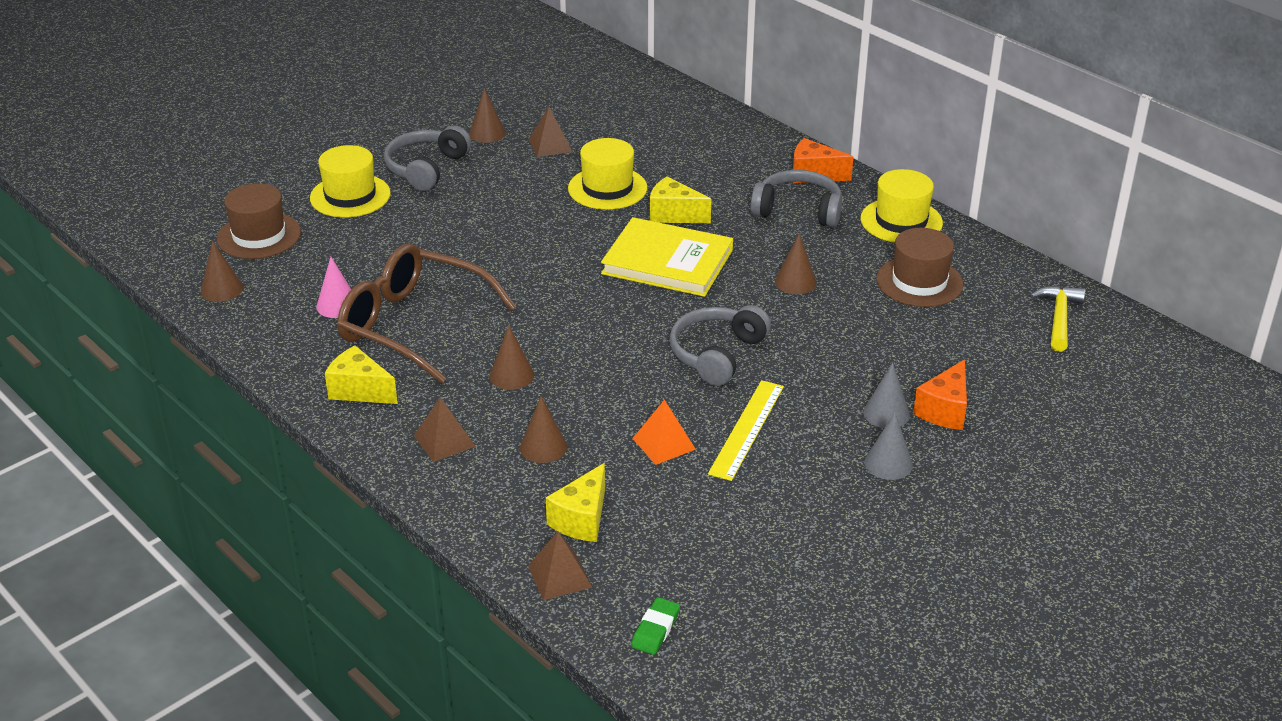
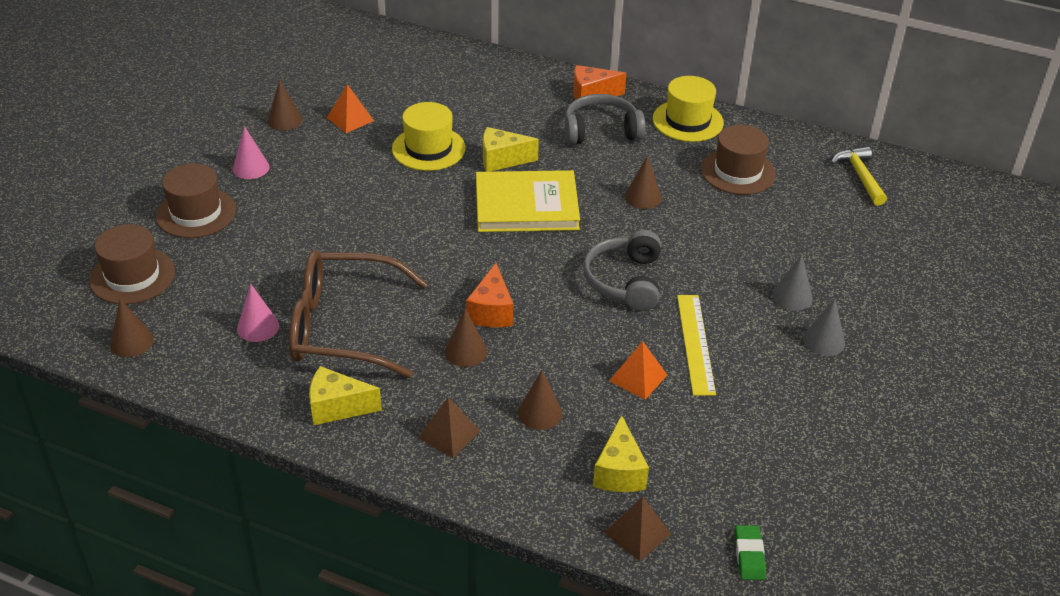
camera: 25 degrees left, 5 degrees up
yellow hat [310,145,391,217] -> brown hat [156,163,236,238]
grey headphones [384,125,471,191] -> pink cone [233,126,269,179]
brown pyramid [529,107,572,157] -> orange pyramid [327,84,374,133]
orange cheese [913,359,967,430] -> orange cheese moved to [466,263,513,327]

